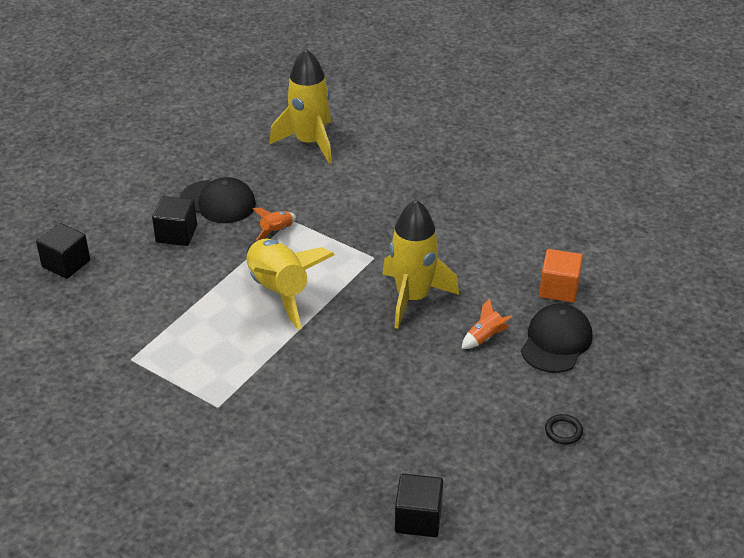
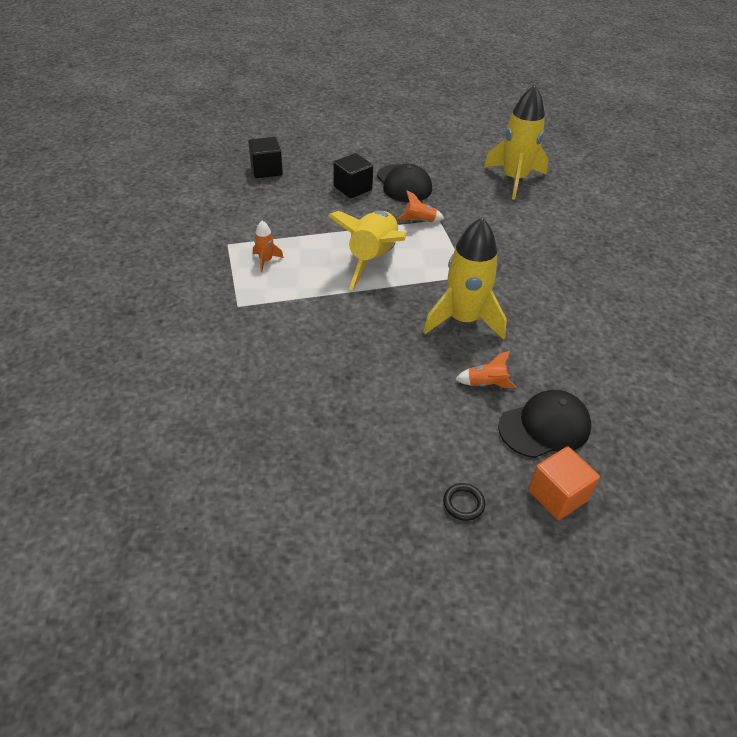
camera: 40 degrees right, 5 degrees up
black cube [395,474,443,537] -> none
orange cube [539,249,583,303] -> orange cube moved to [528,446,600,520]
none -> orange rocket [253,221,284,272]

